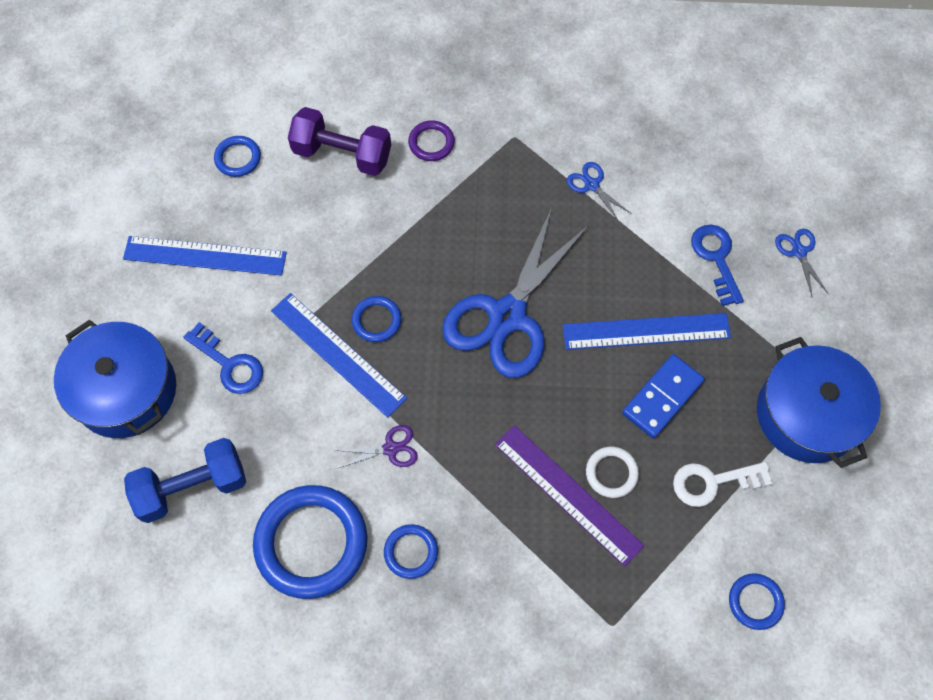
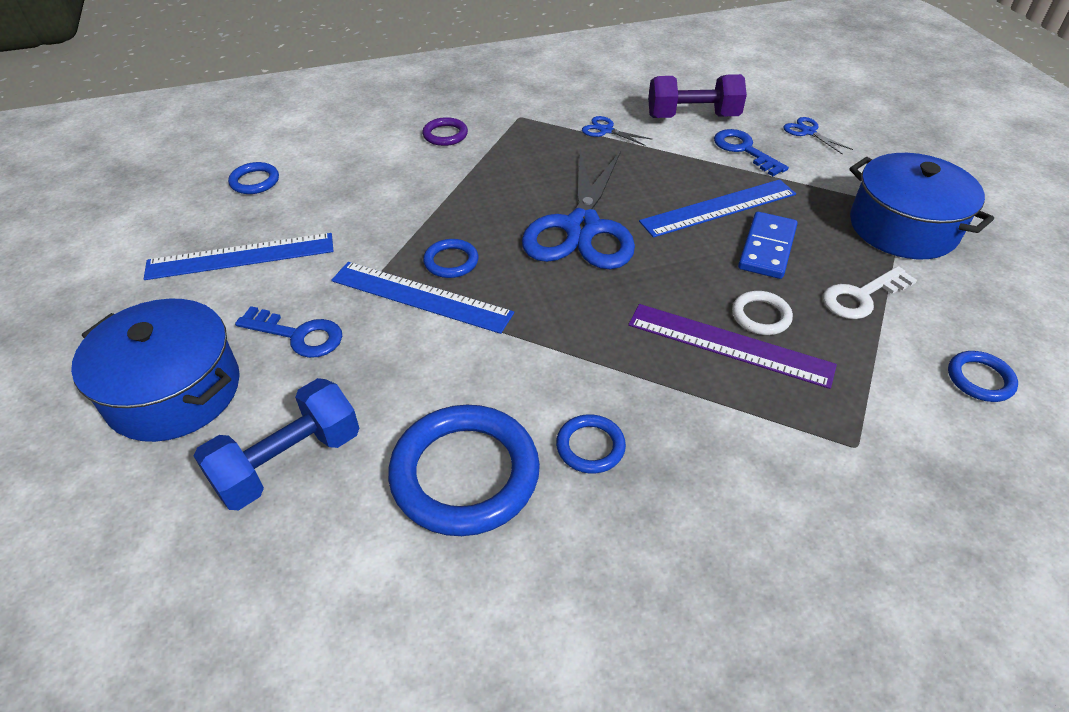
camera: 20 degrees left, 20 degrees down
purple dumbbell [288,107,391,176] -> purple dumbbell moved to [648,74,747,118]
purple scissors [335,425,418,468] -> none

